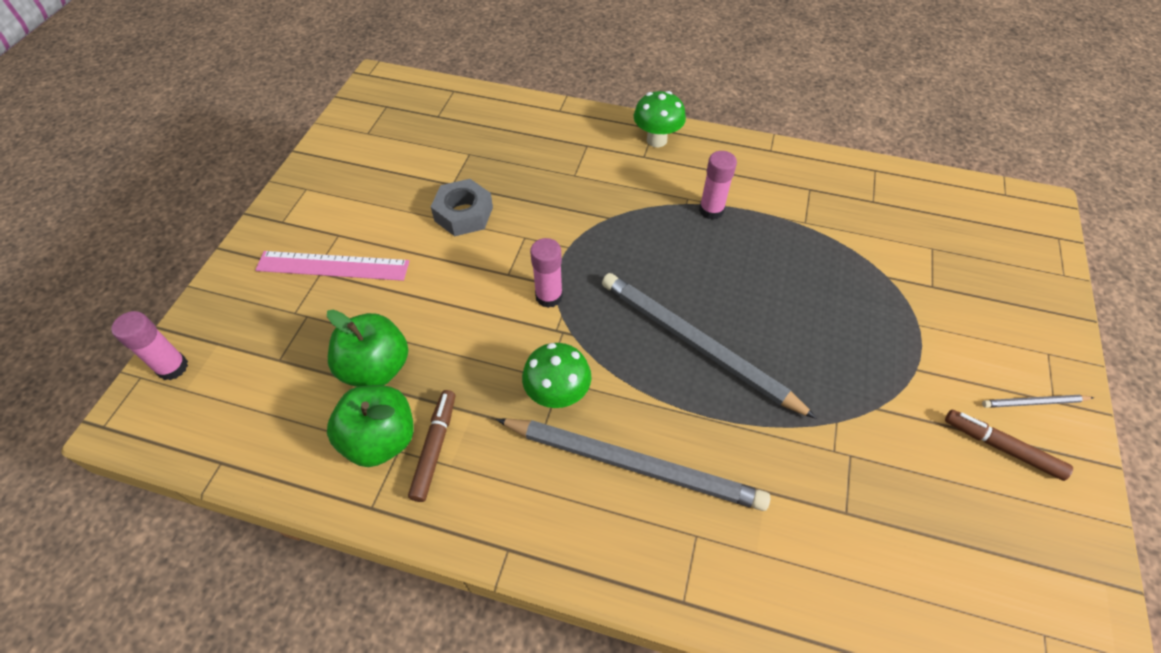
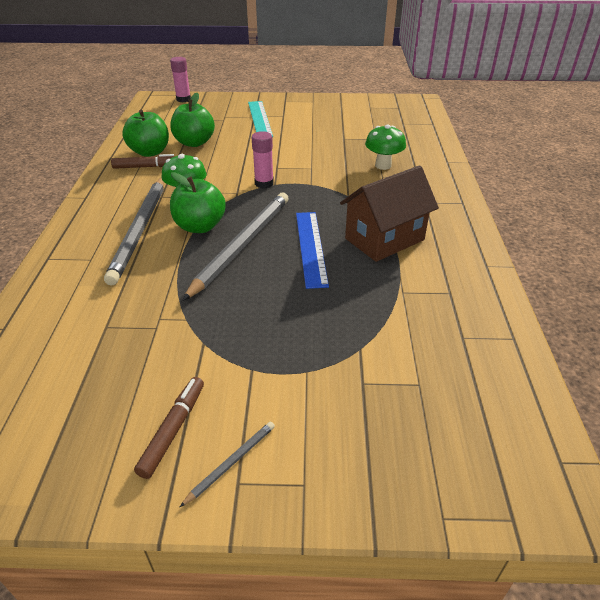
camera: 75 degrees right, 15 degrees down
pink ruler [255,251,409,281] -> turquoise ruler [248,101,273,137]
grey nut [431,179,493,236] -> none
green mushroom [634,91,686,147] -> green mushroom moved to [365,125,406,170]
pink glue stick [699,151,737,220] -> brown house [340,165,439,262]
grey pencil [982,395,1094,408] -> grey pencil turned 60 degrees clockwise [180,422,275,507]
none -> green apple [170,172,226,233]
none -> blue ruler [296,212,329,289]

